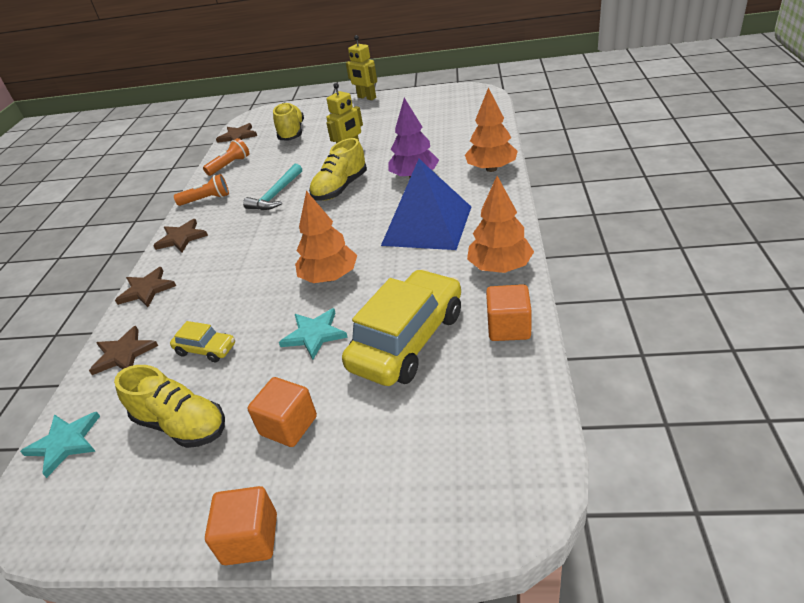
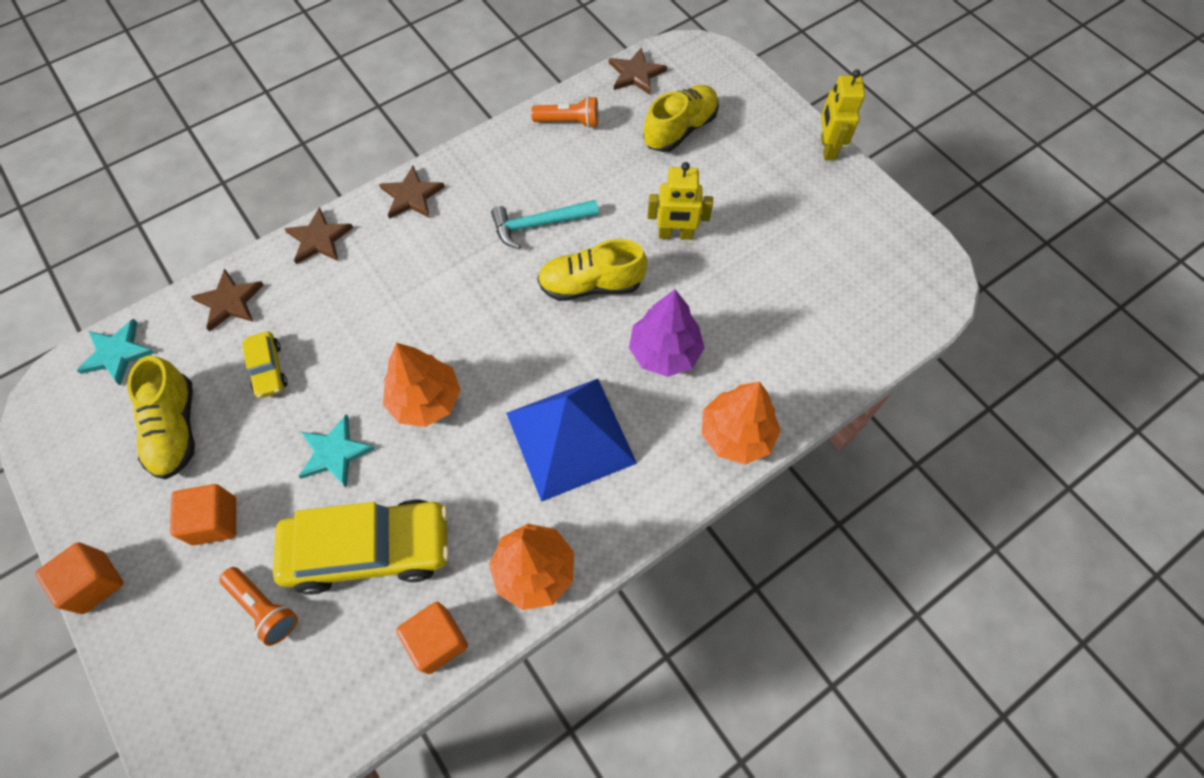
camera: 45 degrees right, 25 degrees up
orange flashlight [174,174,229,206] -> orange flashlight moved to [219,567,298,646]

